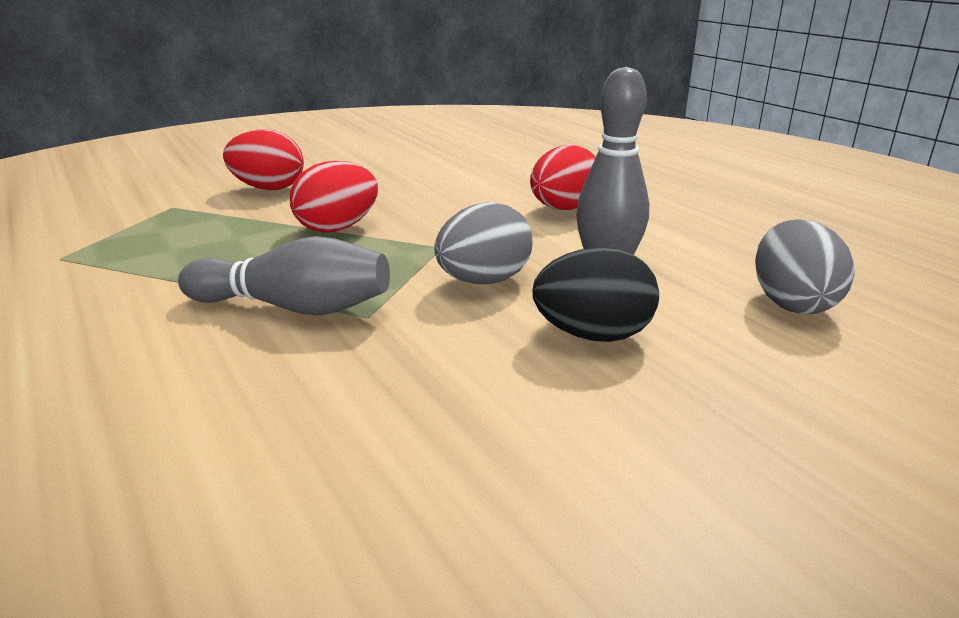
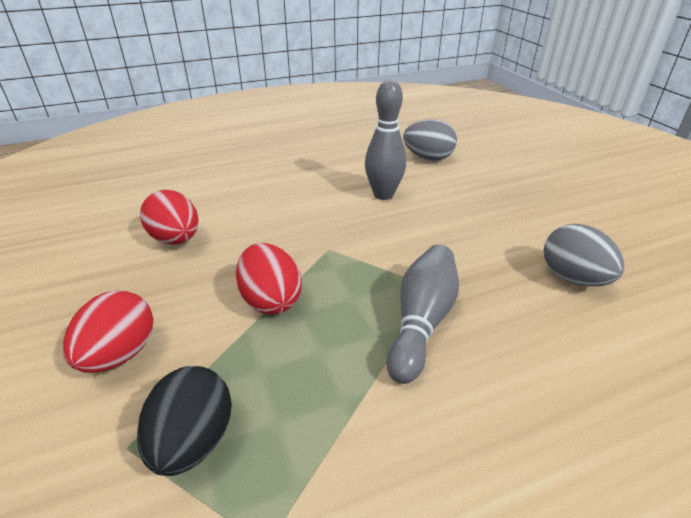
camera: 80 degrees left, 10 degrees up
grey egg [434,202,533,284] -> grey egg moved to [544,224,625,286]
red egg [530,145,596,210] -> red egg moved to [140,190,198,244]
black egg [533,247,659,342] -> black egg moved to [137,366,232,476]

